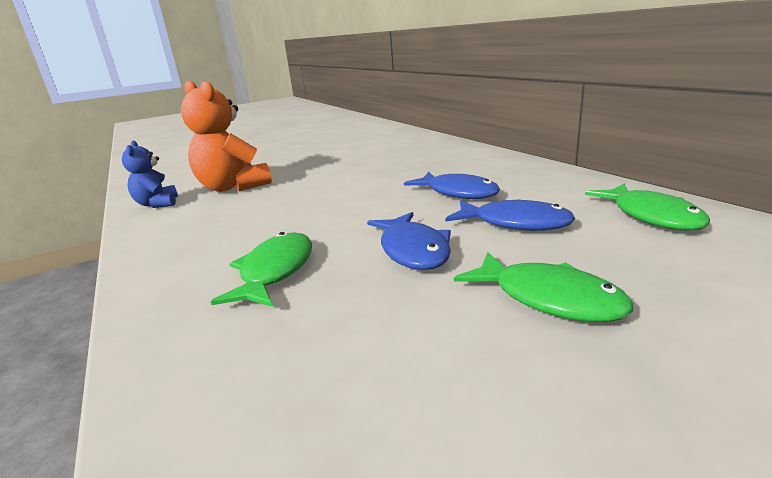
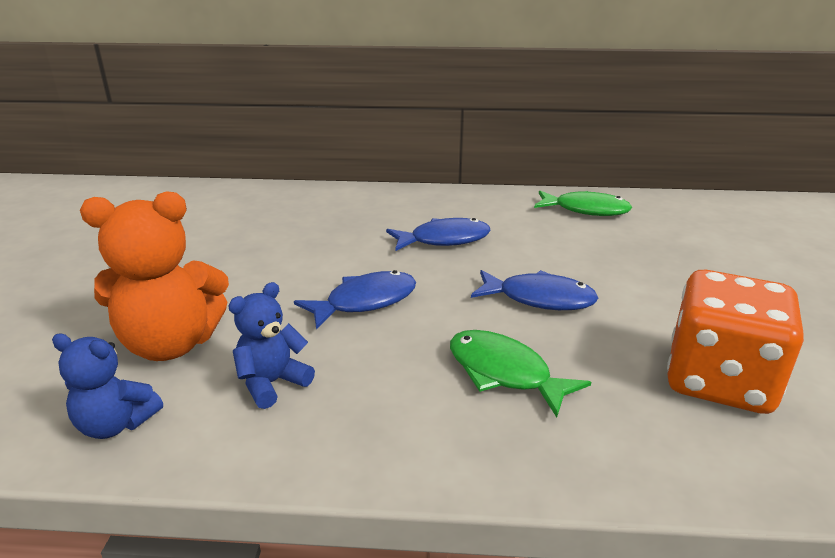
camera: 60 degrees left, 5 degrees up
blue fish [446,199,575,231] -> blue fish moved to [294,270,416,329]
green fish [454,252,633,322] -> none
none -> blue teddy bear [228,282,315,409]
none -> orange dice [667,270,804,414]

